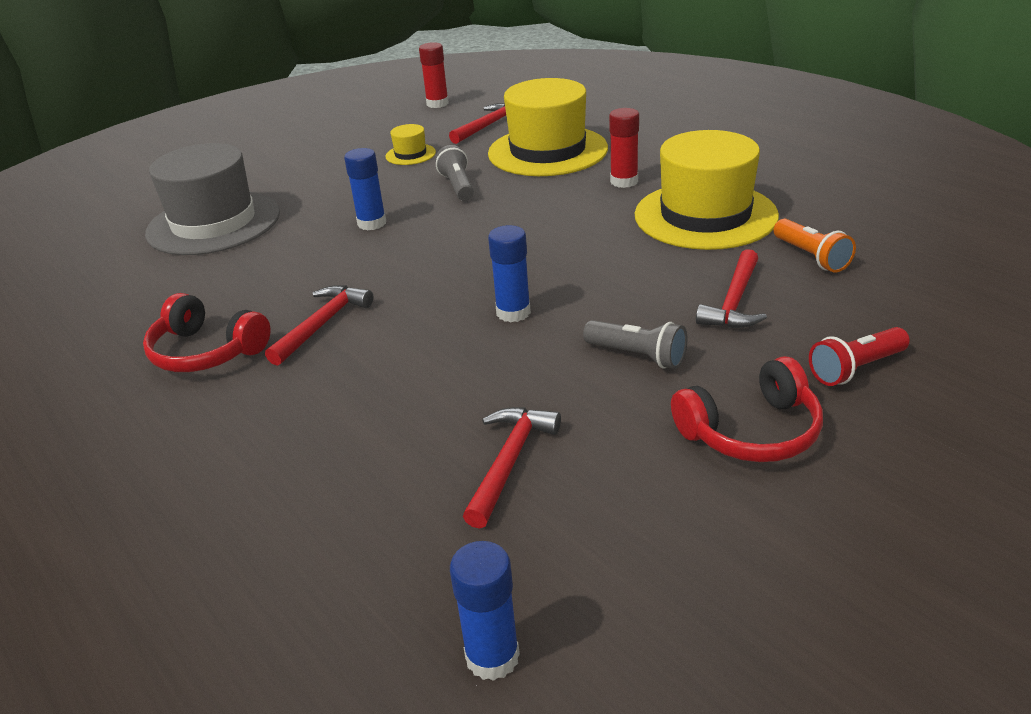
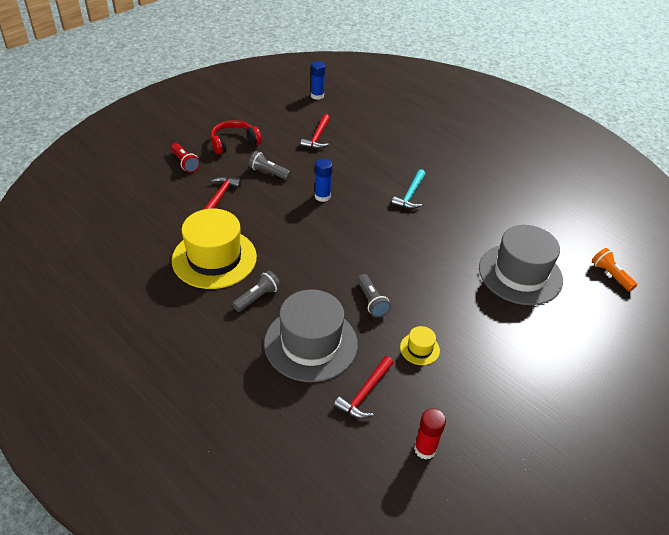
camera: 170 degrees right, 10 degrees up
red headphones [143,293,271,372] -> none
red hammer [265,285,373,366] -> turquoise hammer [391,169,426,209]
blue glue stick [344,148,386,230] -> none
yellow hat [488,78,608,176] -> grey hat [264,289,358,382]
red glue stick [609,108,639,188] -> grey flashlight [232,270,281,312]
orange flashlight [773,219,856,273] -> orange flashlight moved to [592,248,637,292]
red flashlight [809,327,910,386] -> red flashlight turned 90 degrees clockwise [171,143,200,173]

